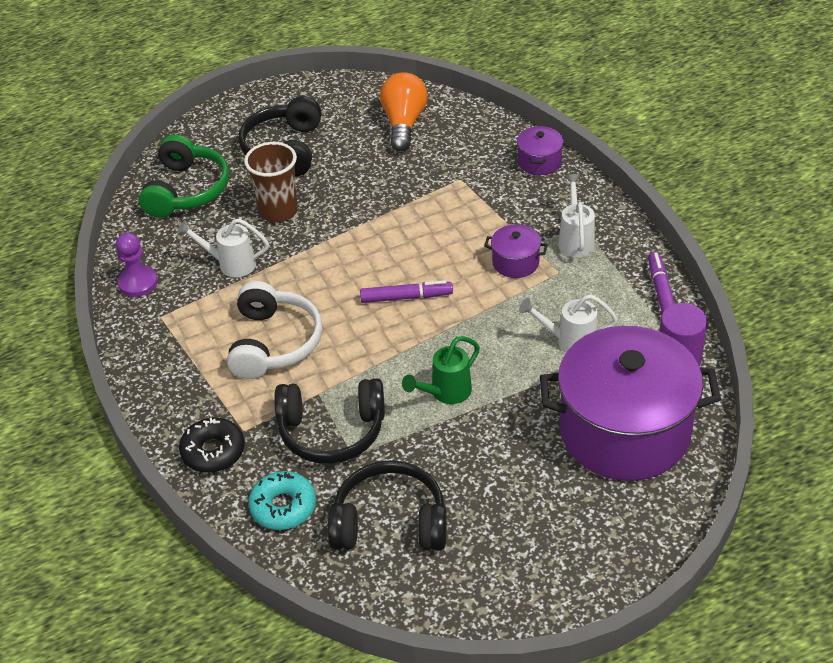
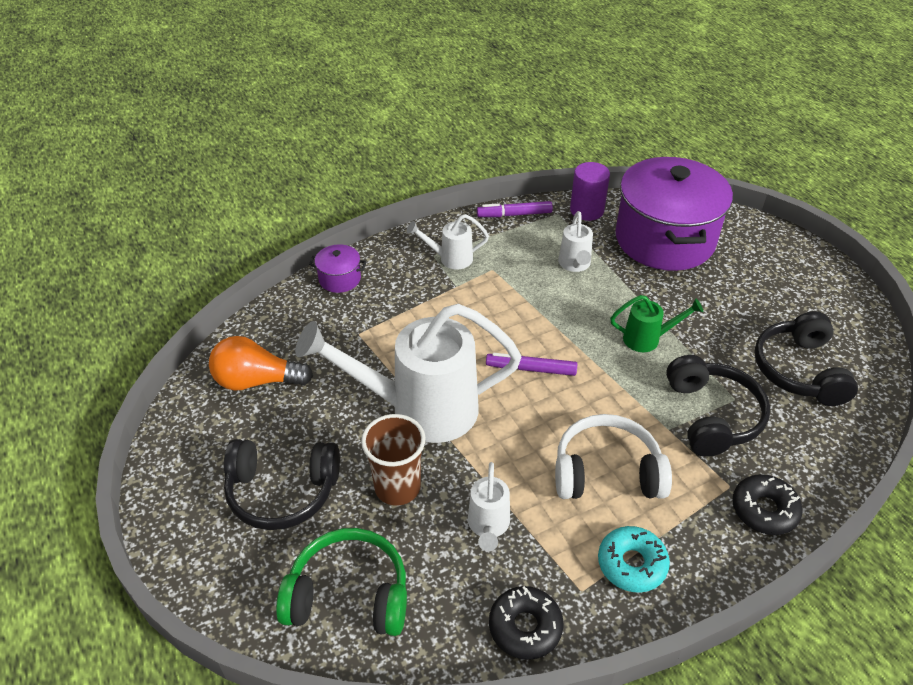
camera: 95 degrees left, 0 degrees up
purple pawn [116,233,158,297] -> black donut [489,586,563,660]
turquoise donut [248,471,316,530] -> turquoise donut moved to [598,526,670,593]
purple marker [360,280,453,303] -> purple marker turned 75 degrees counterclockwise [486,353,577,376]
green watering can [402,336,480,404] -> green watering can turned 45 degrees counterclockwise [610,295,703,352]
purple pot [484,224,548,278] -> none
none -> white watering can [295,304,521,443]

